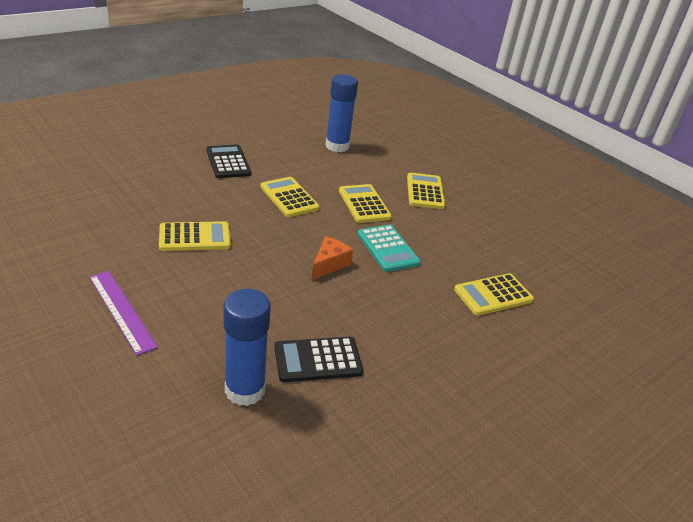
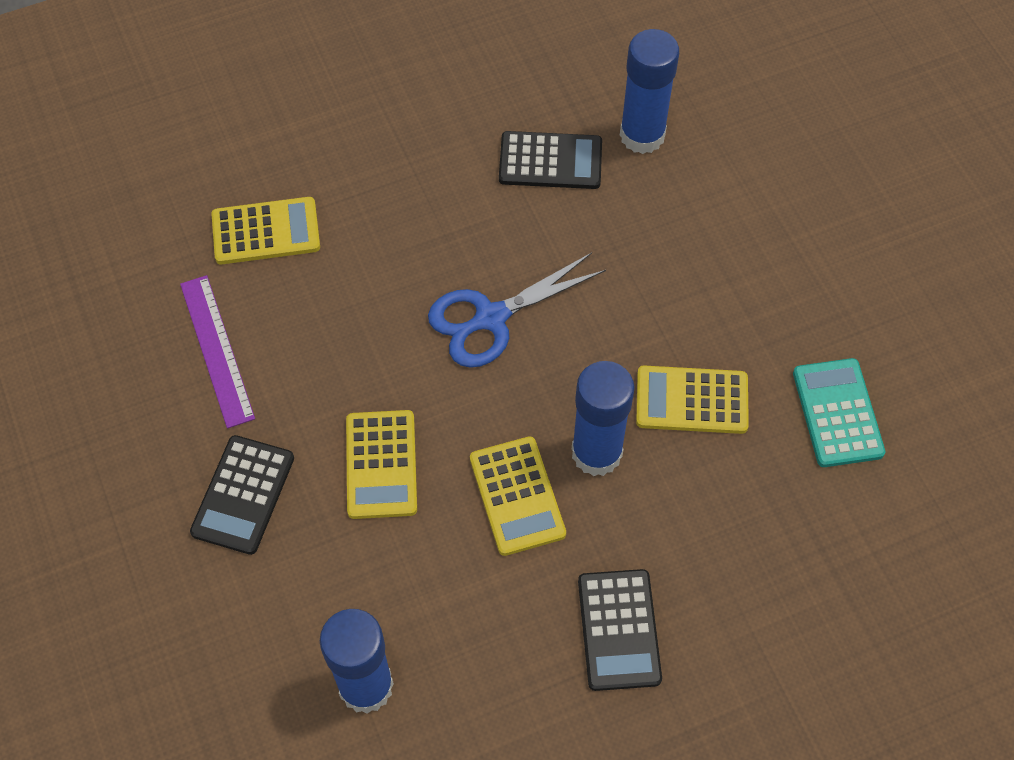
camera: 160 degrees left, 25 degrees up
purple ruler [89,271,158,356] -> purple ruler moved to [180,275,255,428]
orange cheese [312,236,353,280] -> blue scissors [428,253,606,368]
turquoise calculator [358,225,421,272] -> turquoise calculator moved to [793,358,885,467]
yellow calculator [407,173,445,209] -> black calculator [190,435,294,555]
none -> blue glue stick [572,361,635,476]

